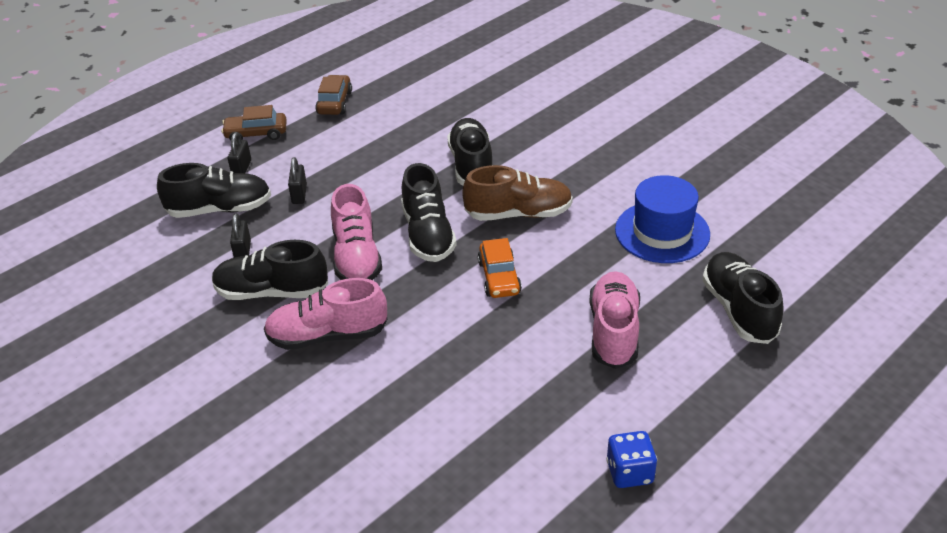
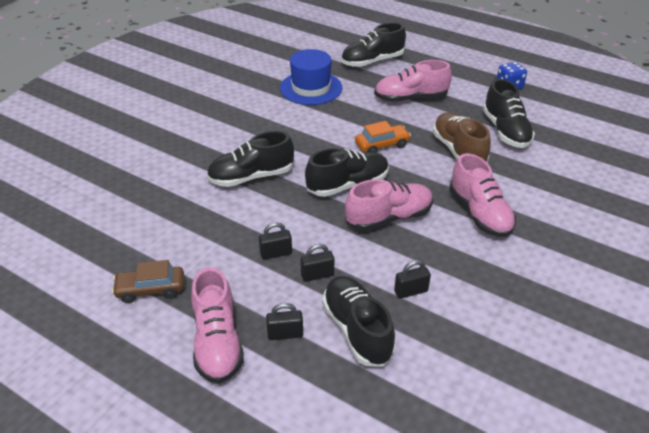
camera: 105 degrees left, 0 degrees up
black shoe [212,240,328,300] -> black shoe moved to [483,79,535,148]
brown car [221,105,287,141] -> pink shoe [191,267,244,384]
brown shoe [462,165,573,221] -> brown shoe moved to [433,112,491,163]
none -> black padlock [259,222,292,260]

